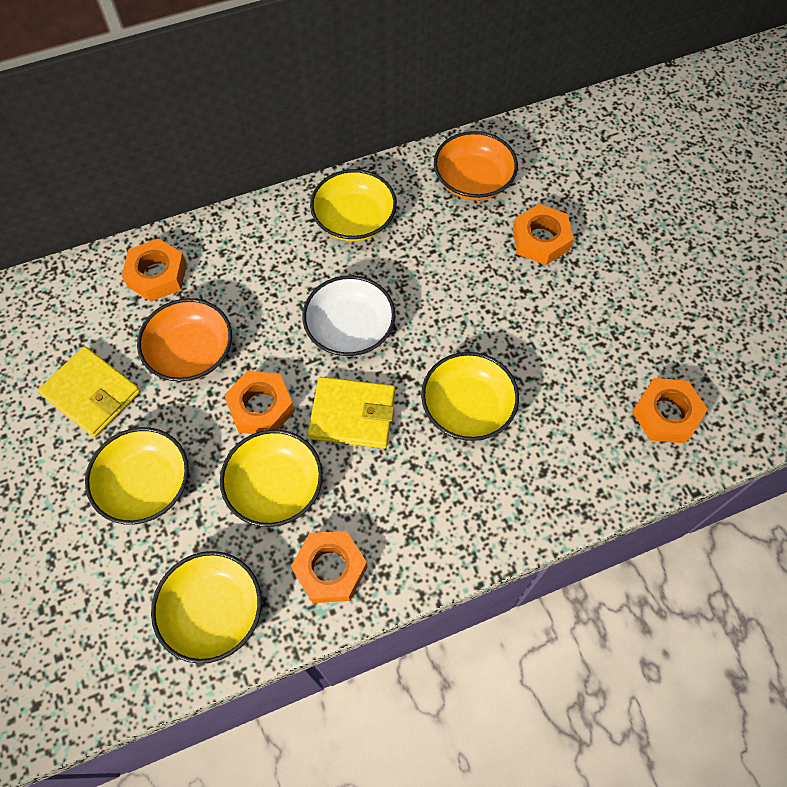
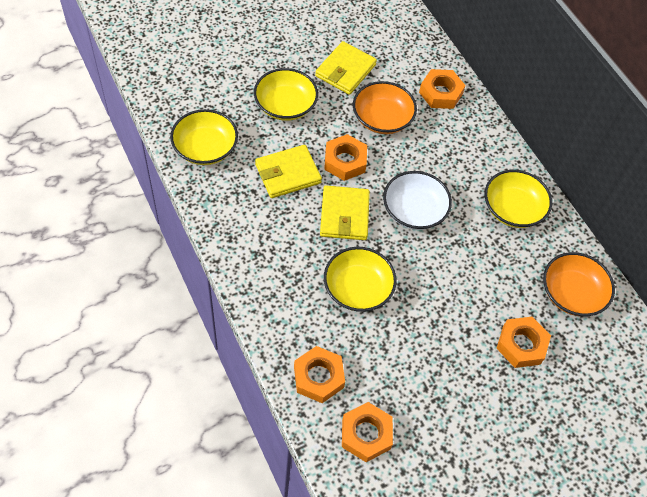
camera: 80 degrees right, 5 degrees down
yellow bowl [220,429,323,527] -> yellow wallet [255,145,322,198]
orange nut [291,531,367,603] -> orange nut moved to [294,346,345,403]

